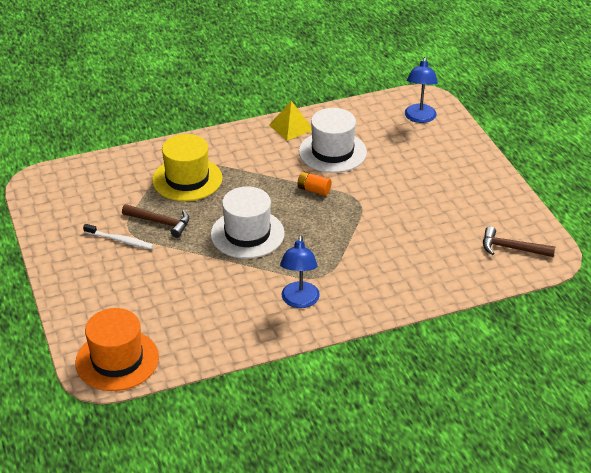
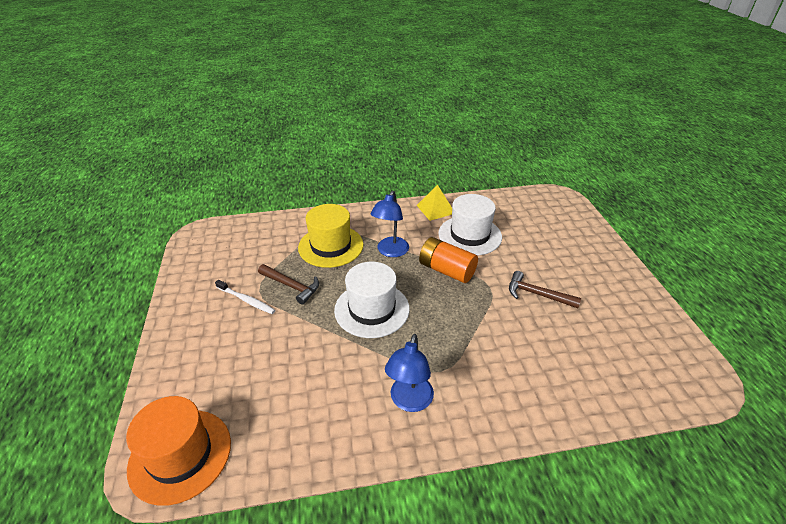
camera: 10 degrees right, 0 degrees up
orange battery [297,171,331,196] -> orange battery [419,237,478,283], size x1.73
blue lamp [405,57,438,123] -> blue lamp moved to [370,191,409,257]
brown hammer [483,226,555,257] -> brown hammer moved to [509,271,581,308]

